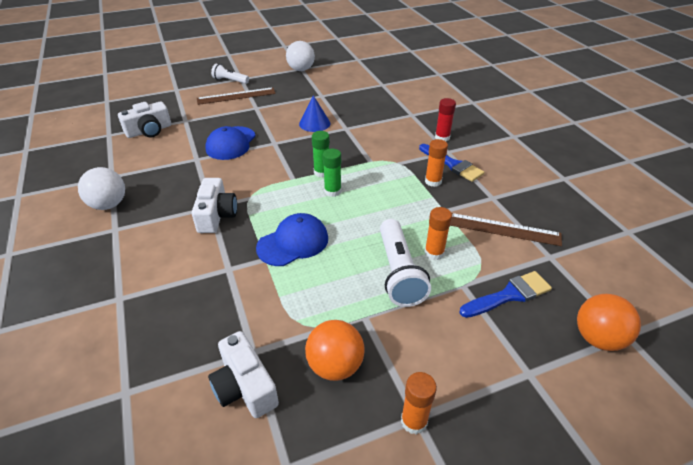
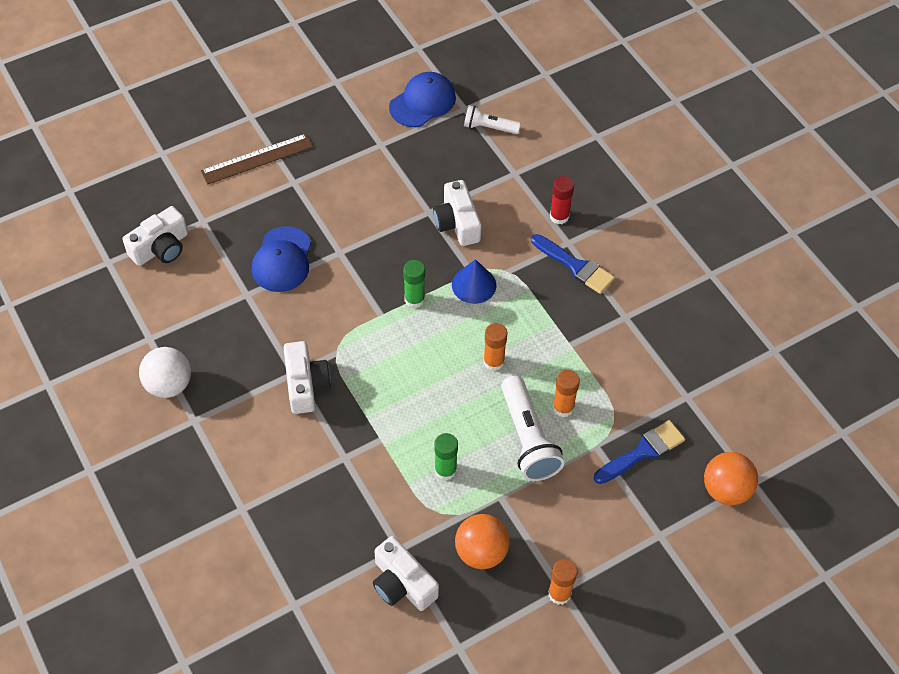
camera: 10 degrees left, 15 degrees up
white flashlight [211,64,249,84] -> white flashlight moved to [464,105,521,134]
blue cap [256,213,328,266] -> blue cap moved to [389,72,456,127]
white ball [286,41,315,71] -> none
blue cone [299,95,330,132] -> blue cone moved to [452,259,496,304]
green glue stick [323,149,341,197] -> green glue stick moved to [434,433,458,481]
orange glue stick [425,139,448,187] -> orange glue stick moved to [483,323,508,371]
brown ruler [450,213,562,246] -> none
none -> white camera [433,180,482,246]

